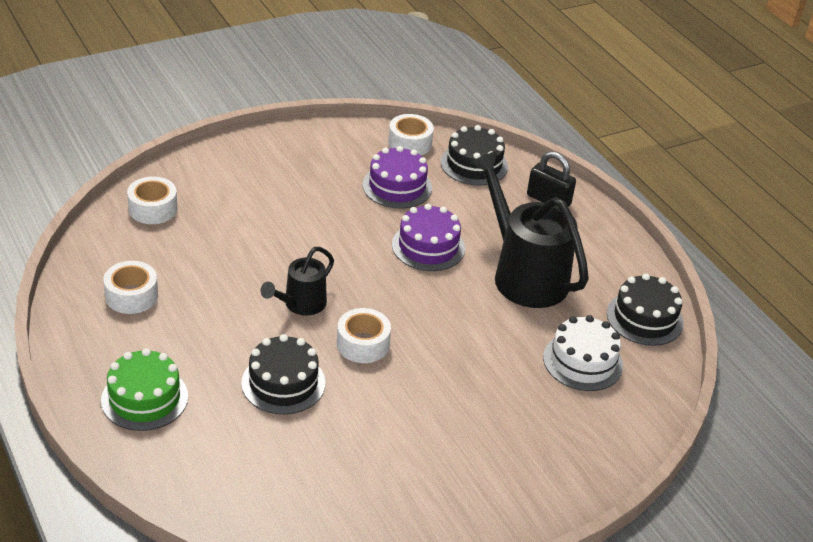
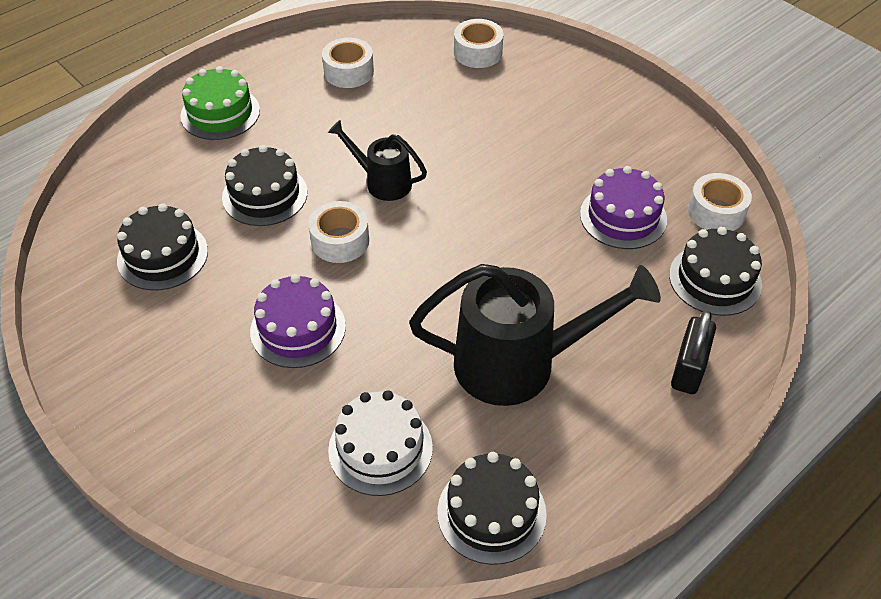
camera: 80 degrees right, 10 degrees up
purple cake [392,204,465,271] -> purple cake moved to [250,274,346,368]
black watering can [470,151,589,308] -> black watering can turned 45 degrees clockwise [409,264,661,406]
none -> black cake [117,203,208,290]

